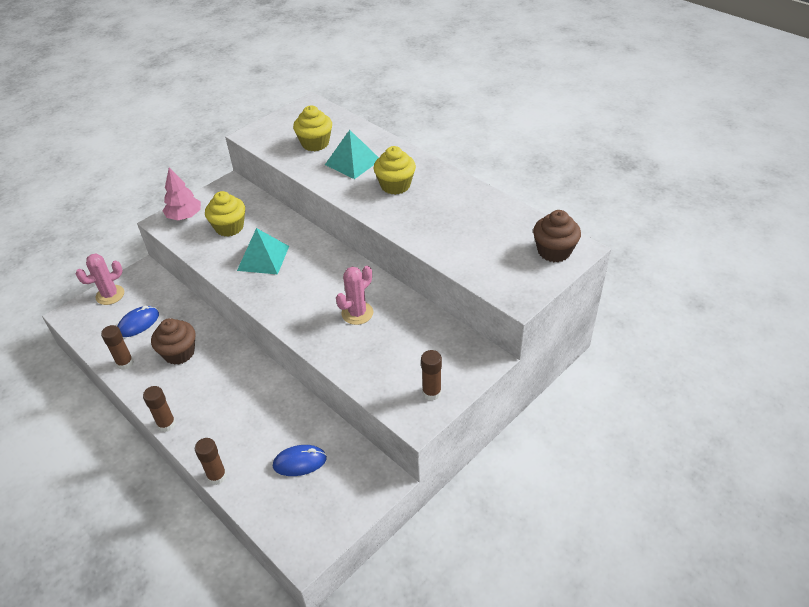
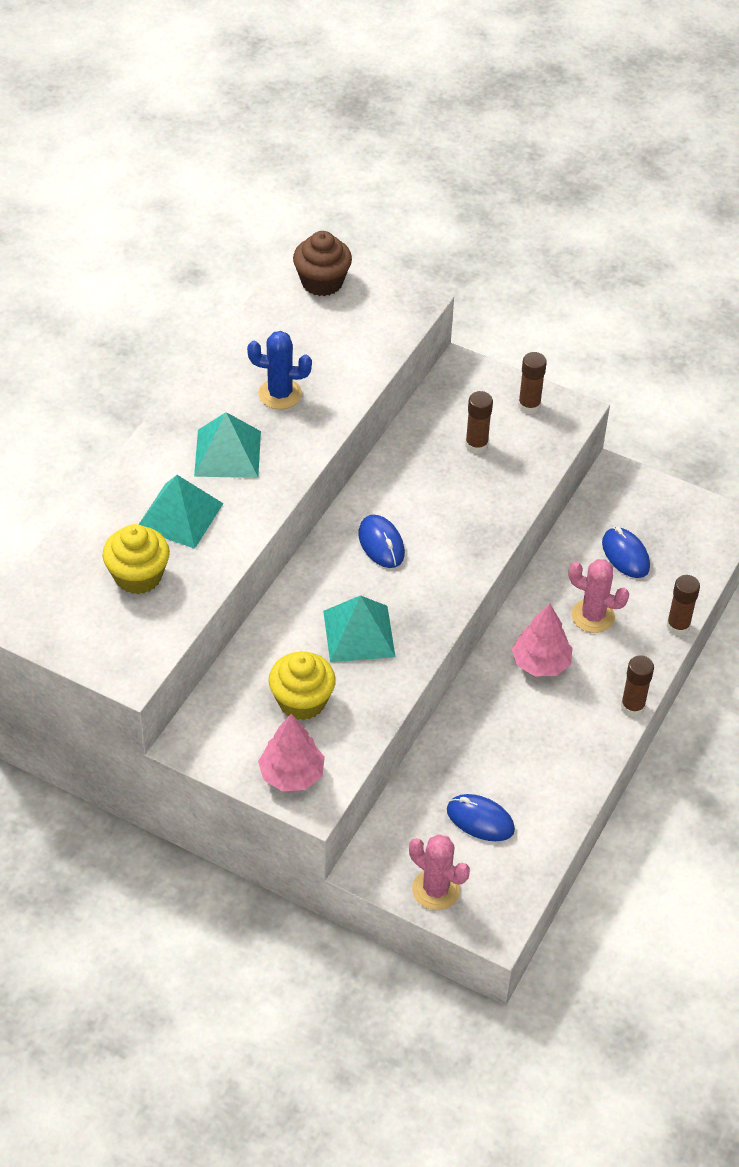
camera: 110 degrees left, 5 degrees up
brown glue stick [101,325,134,370] -> brown glue stick moved to [465,391,493,454]
brown cupcake [151,318,196,365] -> none
pink cactus [336,266,374,325] -> pink cactus moved to [568,559,629,633]
yellow cupcake [374,146,416,195] -> turquoise pyramid [194,412,261,478]
none -> blue cactus [247,331,312,409]
none -> blue mouse [358,515,405,568]
none -> pink tree [512,603,572,676]

